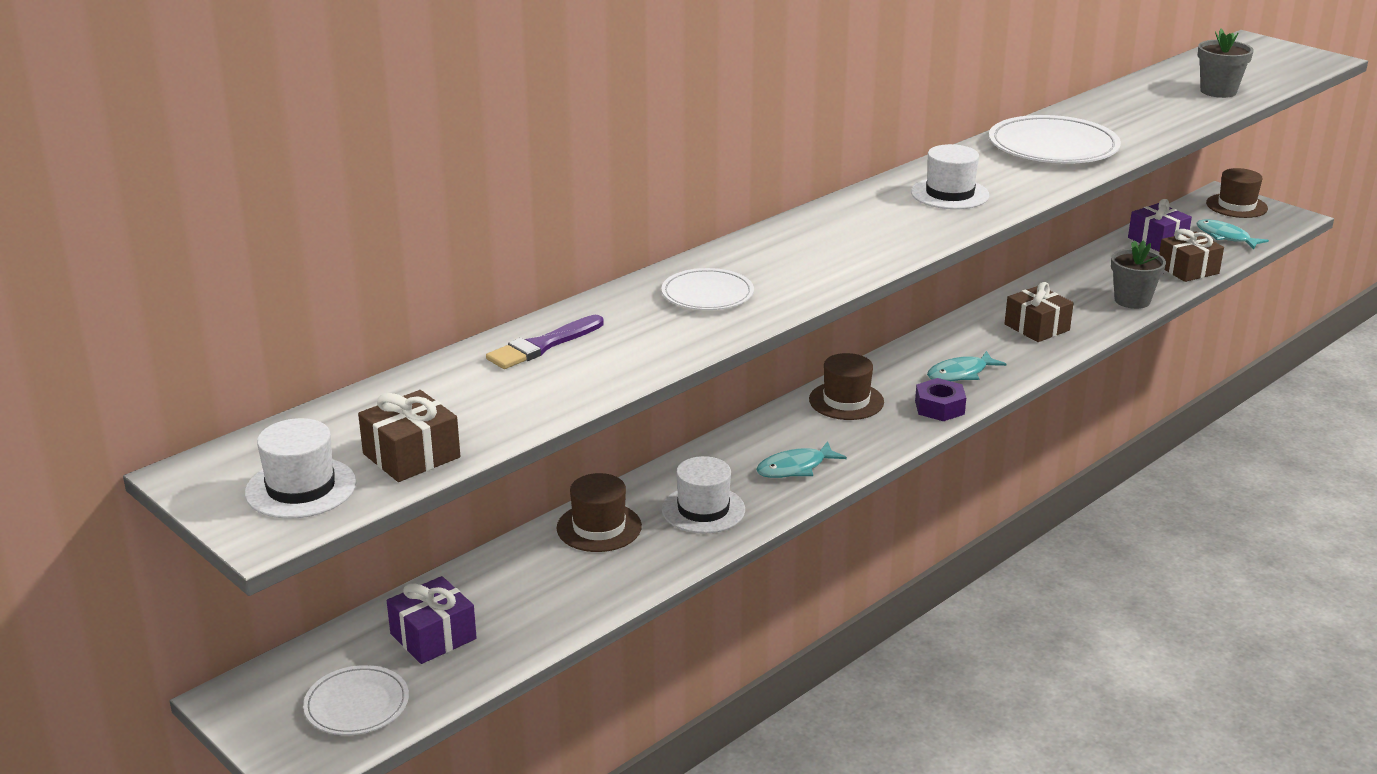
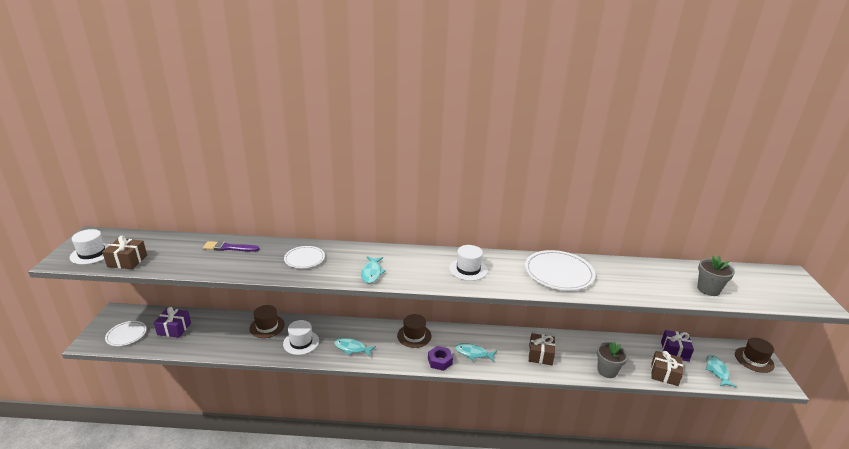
camera: 45 degrees right, 0 degrees up
none -> turquoise fish [361,256,386,283]

